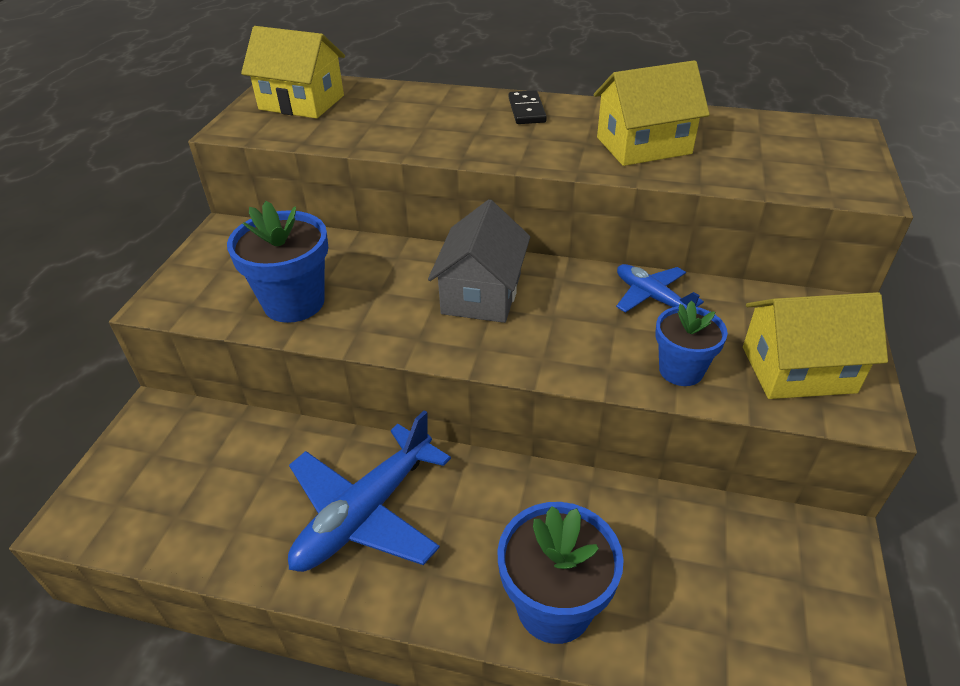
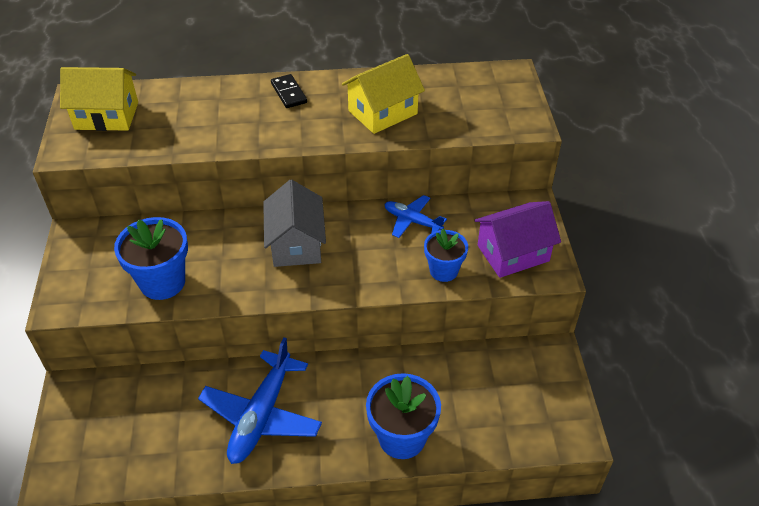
camera: 20 degrees left, 5 degrees up
yellow house [743,292,888,399] -> purple house [475,201,561,278]

